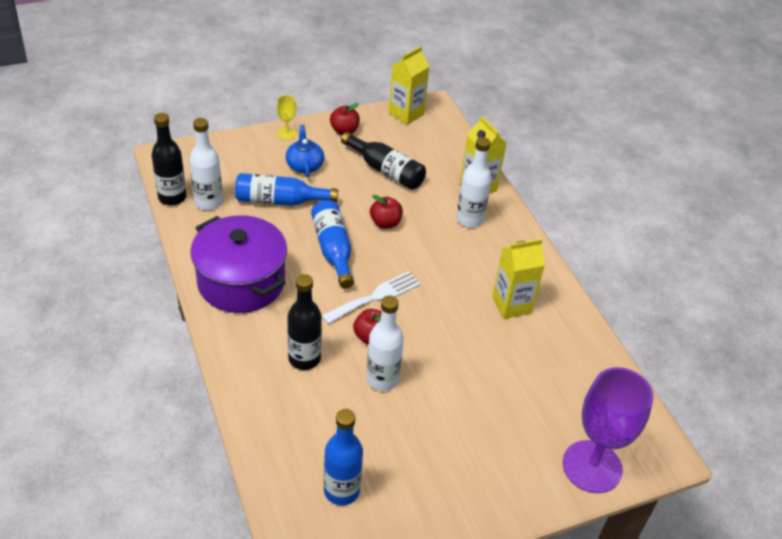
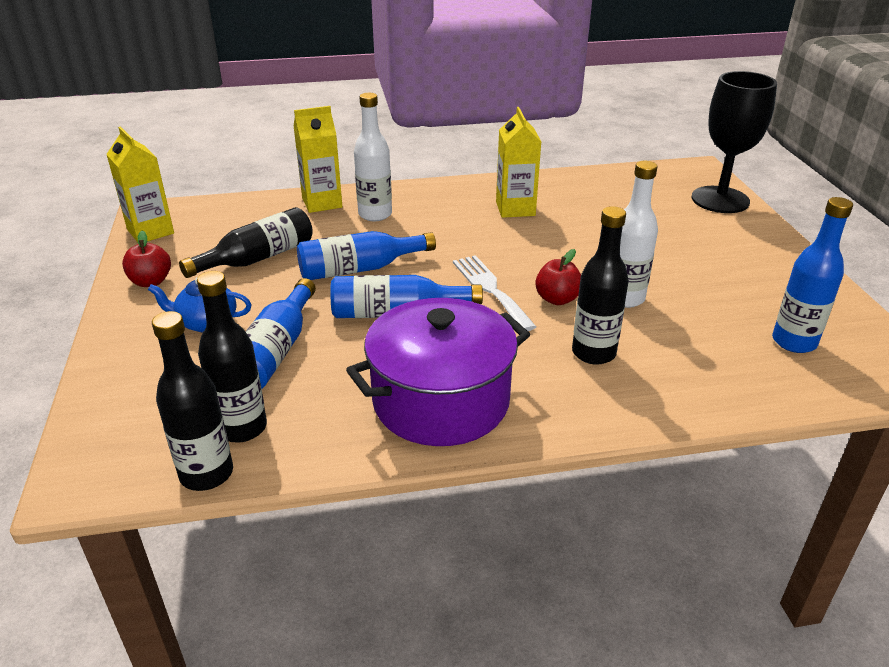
camera: 75 degrees left, 10 degrees down
white bottle [189,118,223,210] -> black bottle [197,271,267,443]
yellow goblet [277,95,297,140] -> none
red apple [370,195,403,229] -> blue bottle [297,231,436,280]
purple goblet [563,367,654,493] -> black goblet [692,71,777,213]

